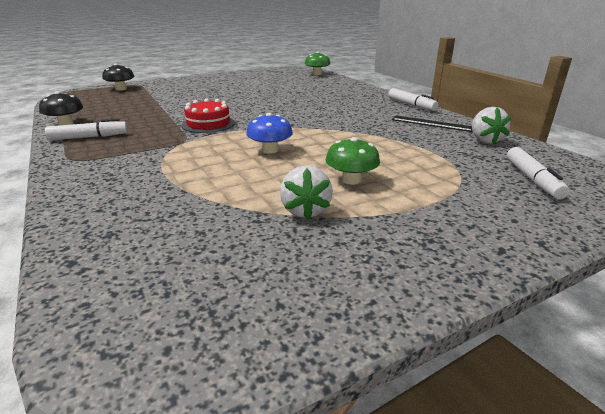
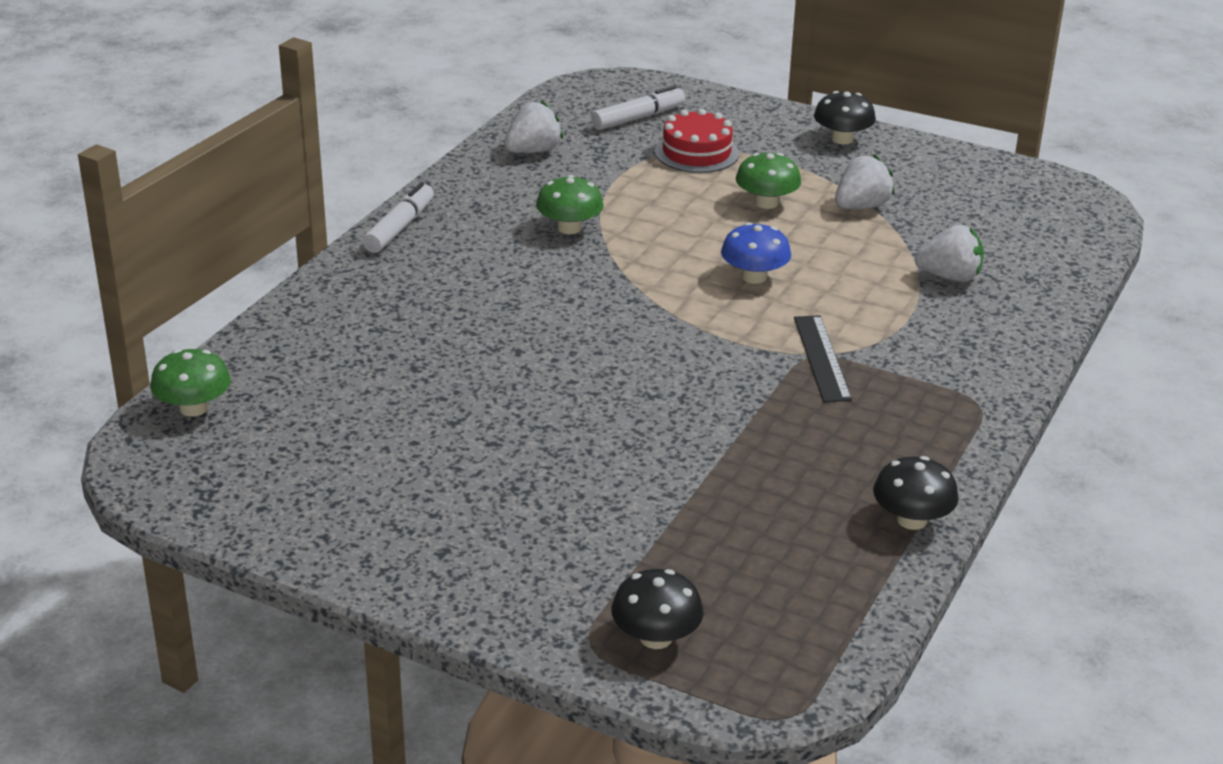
camera: 125 degrees left, 5 degrees up
white marker [45,119,128,141] -> none
red cake [181,98,235,133] -> red cake moved to [655,109,739,173]
black ruler [392,116,472,132] -> black ruler moved to [794,315,852,402]
none -> green mushroom [536,175,604,234]
none -> black mushroom [814,91,876,144]
none -> white strawberry [915,224,984,282]

